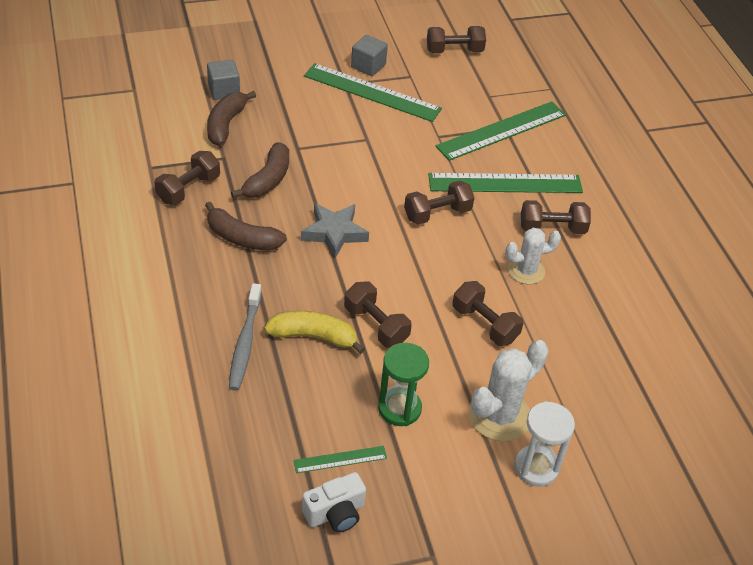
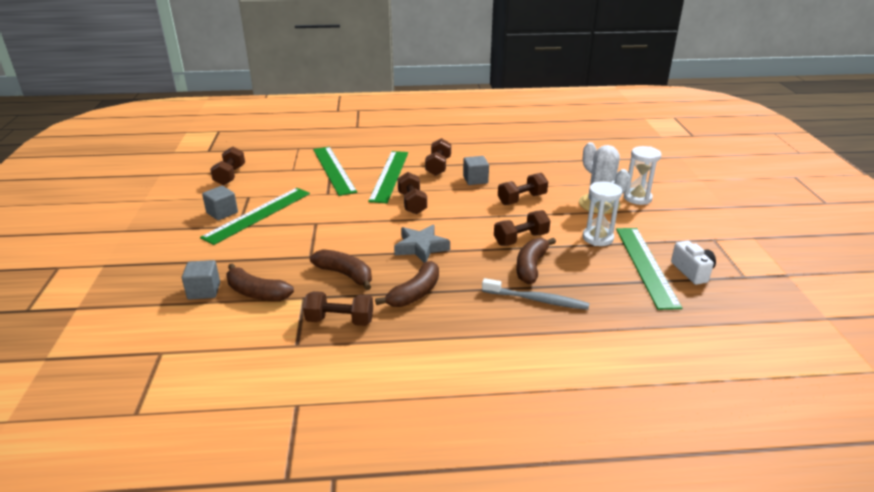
camera: 75 degrees left, 15 degrees down
brown dumbbell [154,151,220,205] -> brown dumbbell turned 45 degrees counterclockwise [303,291,373,326]
yellow banana [264,311,365,354] -> brown banana [516,238,556,284]
green ruler [293,446,387,473] -> green ruler [616,228,682,310], size x2.09
green hourglass [378,343,429,426] -> white hourglass [583,181,622,246]
white cactus [505,228,561,284] -> grey cube [463,156,489,185]

